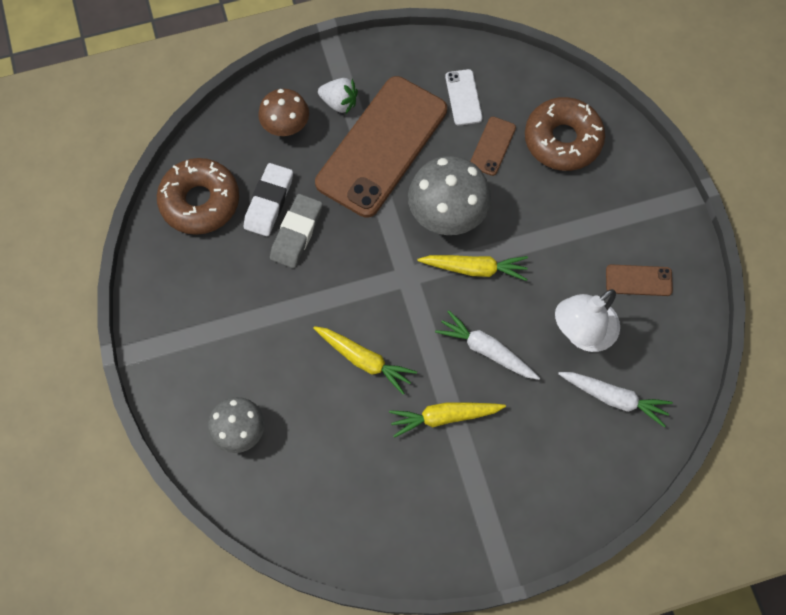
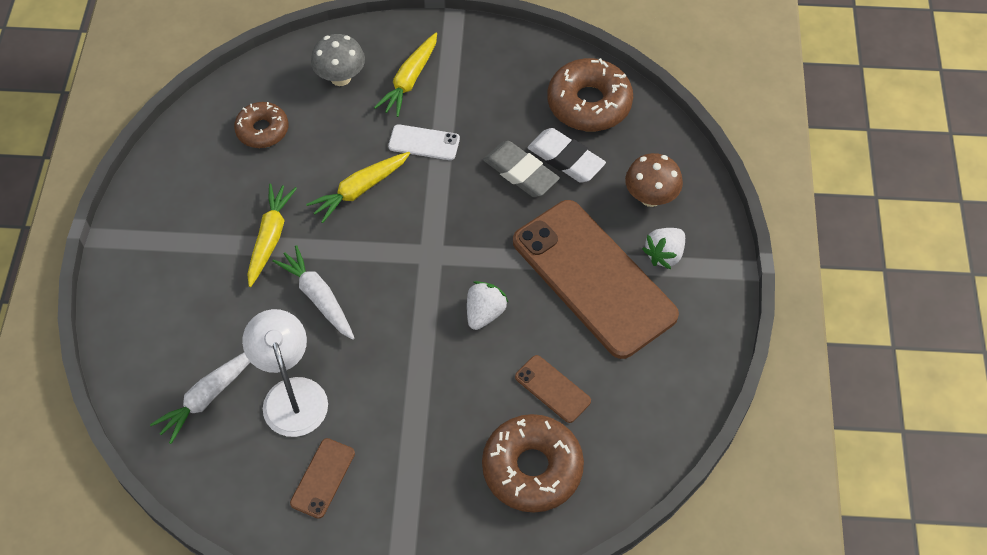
camera: 110 degrees right, 10 degrees down
grey mushroom [408,156,491,235] -> white strawberry [467,281,508,330]
yellow carrot [417,255,528,281] -> yellow carrot moved to [374,33,437,117]
white carrot [435,310,540,380] -> white carrot turned 90 degrees counterclockwise [272,245,355,340]
white phone [445,69,483,126] -> white phone moved to [388,124,460,160]
none -> brown donut [234,102,288,148]

